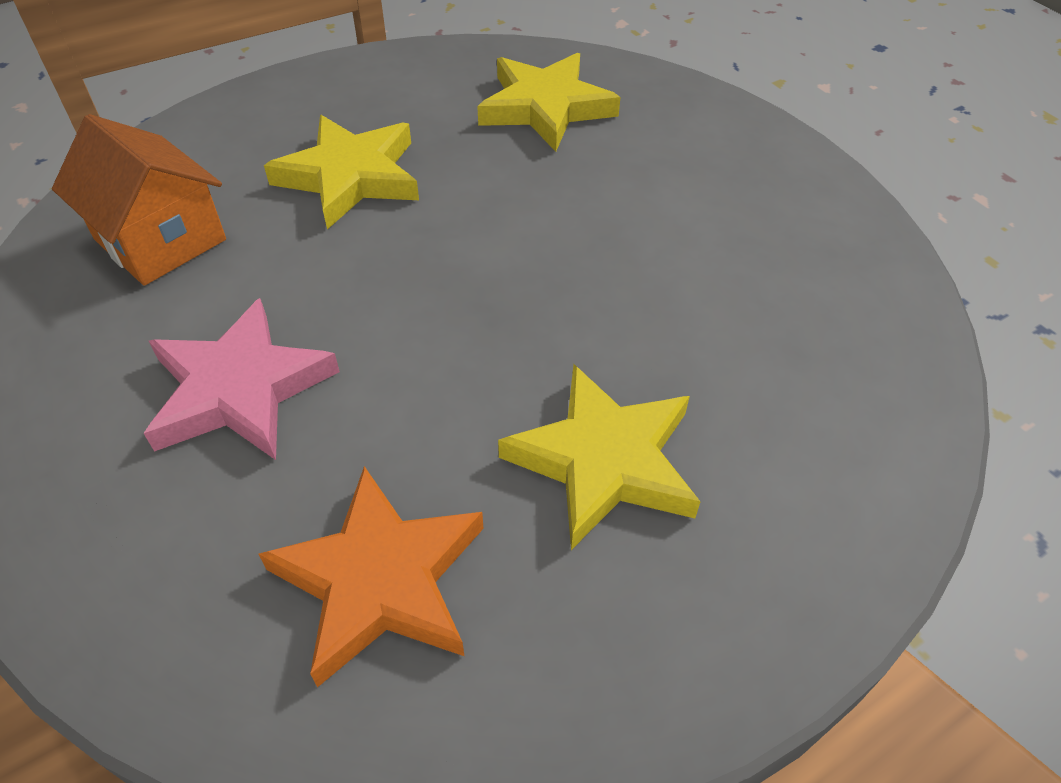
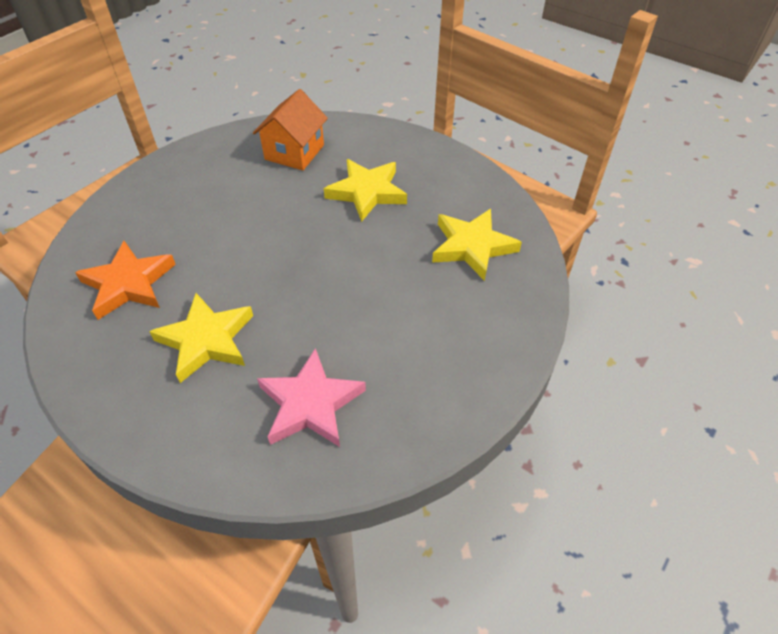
camera: 70 degrees right, 0 degrees up
pink star [144,298,340,460] -> pink star moved to [257,348,366,447]

